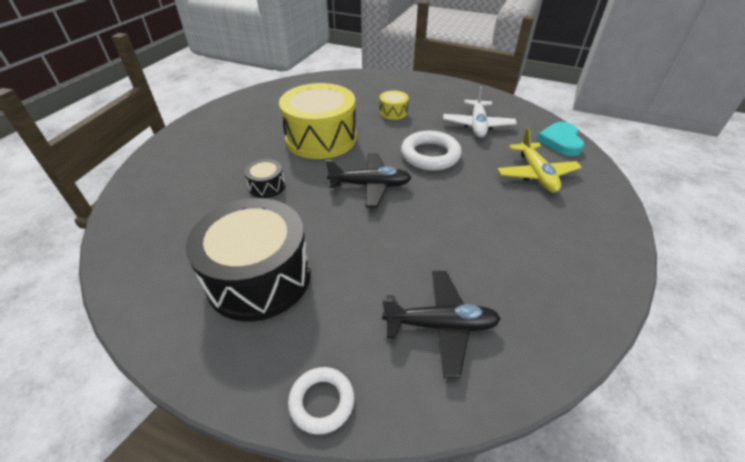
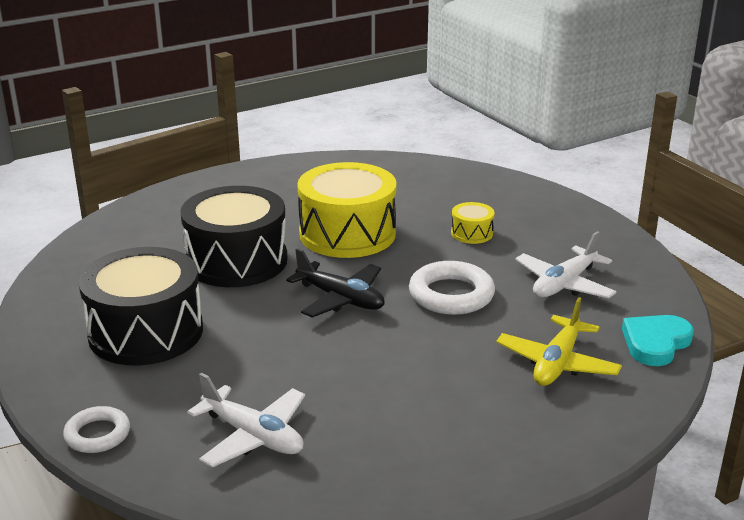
camera: 35 degrees right, 15 degrees down
black drum [244,159,285,198] -> black drum [180,186,287,287], size x2.30
black plane [382,271,501,378] -> white plane [187,373,305,467]

